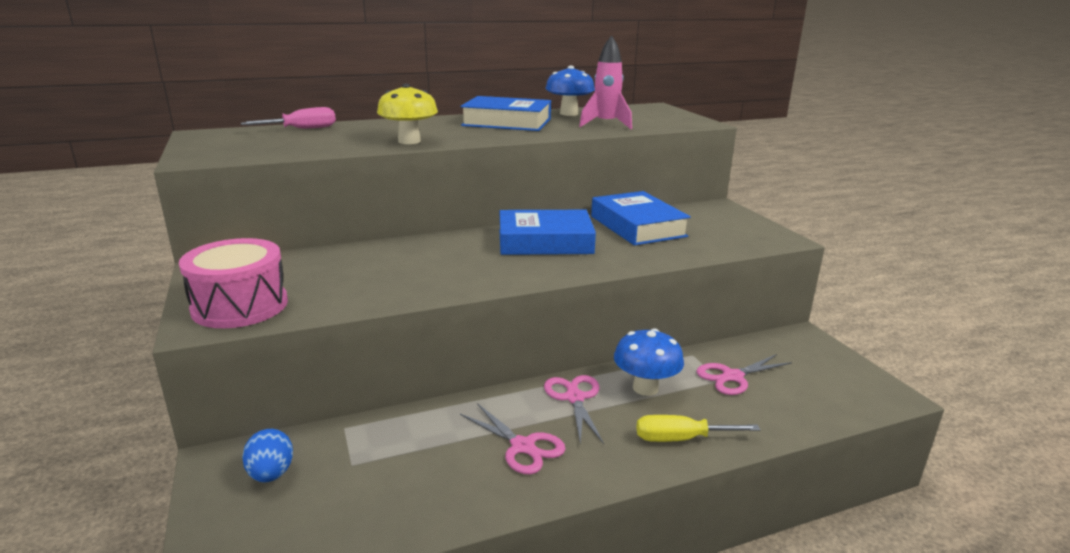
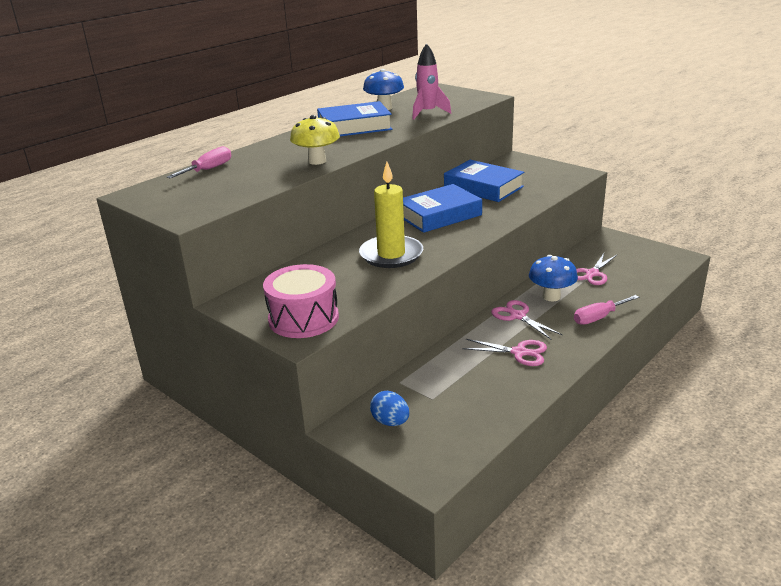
camera: 25 degrees left, 5 degrees up
yellow screwdriver [637,415,760,442] -> pink screwdriver [574,295,639,325]
none -> yellow candle [359,162,423,268]

